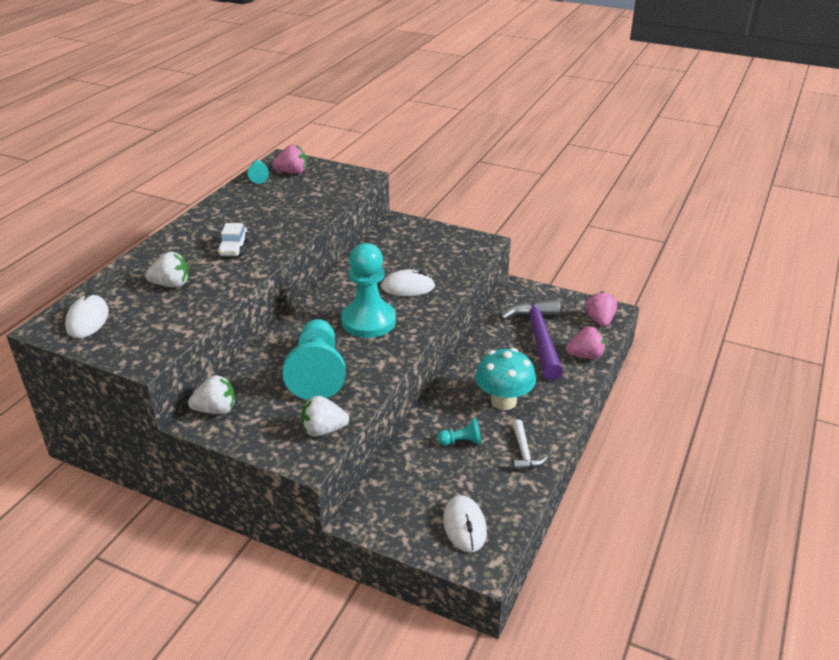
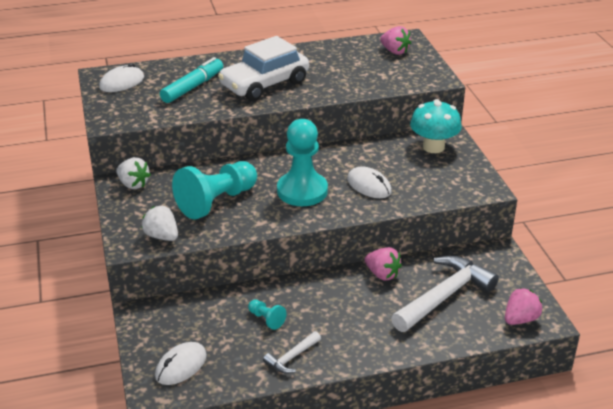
camera: 50 degrees right, 0 degrees up
white strawberry [145,252,189,288] -> turquoise marker [160,57,223,103]
white car [217,223,249,257] -> white car [218,36,309,101], size x2.15
turquoise pawn [248,160,269,184] -> none
turquoise mushroom [475,348,536,410] -> turquoise mushroom moved to [410,99,462,153]
purple hammer [500,299,563,380] -> white hammer [391,256,499,332]
pink strawberry [566,326,605,359] -> pink strawberry moved to [364,247,402,281]

